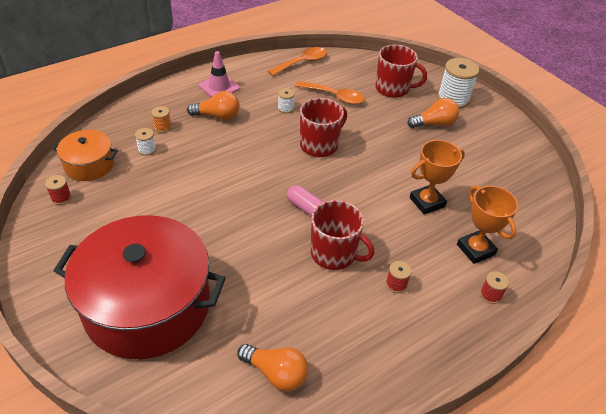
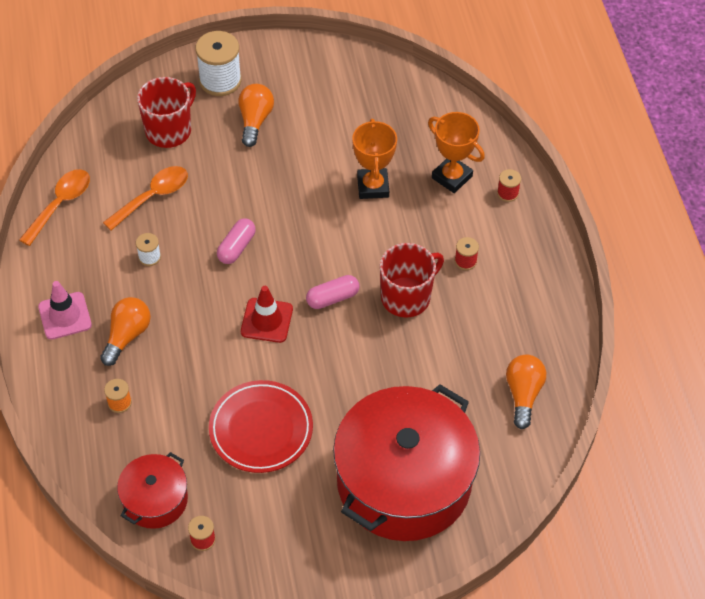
camera: 65 degrees left, 10 degrees up
orange pot [52,130,118,181] -> red pot [117,452,188,529]
white spool [135,128,156,156] -> none
orange light bulb [237,344,308,391] -> orange light bulb turned 45 degrees counterclockwise [506,355,546,429]
orange spoon [268,47,327,76] -> orange spoon turned 45 degrees clockwise [19,169,90,246]
red mug [300,98,347,157] -> pink capsule [217,218,256,264]
orange trophy [457,186,518,264] -> orange trophy turned 45 degrees clockwise [428,112,485,193]
none -> red plate [209,380,313,473]
none -> red traffic cone [241,286,293,343]

